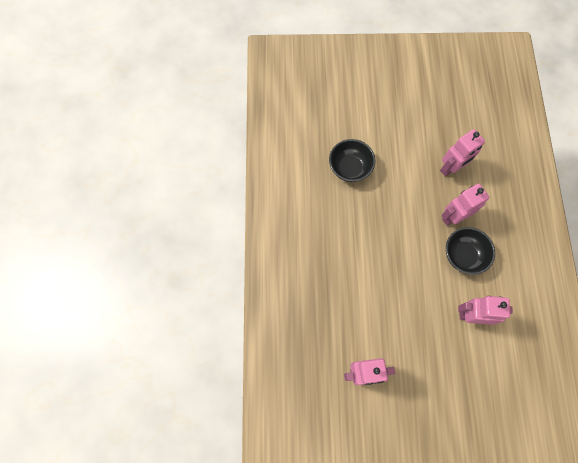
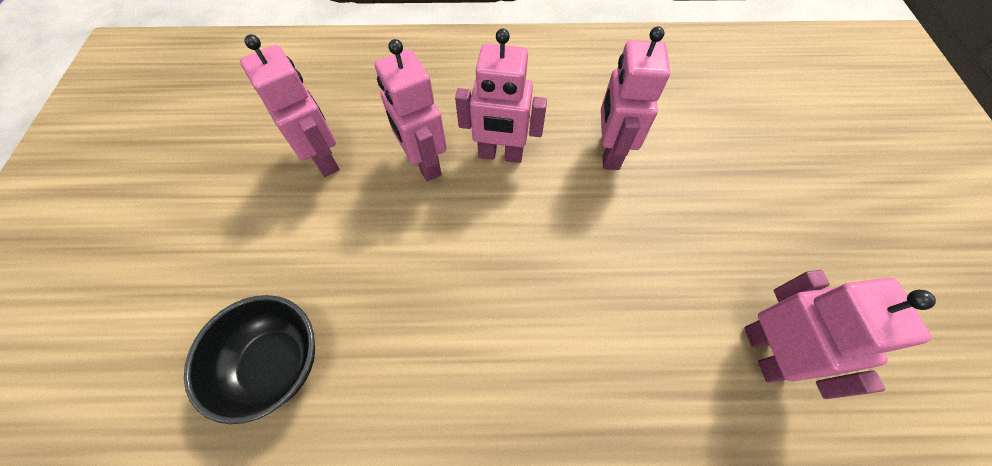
camera: 90 degrees left, 10 degrees down
black bowl [446,227,495,275] -> pink robot [455,29,547,163]

